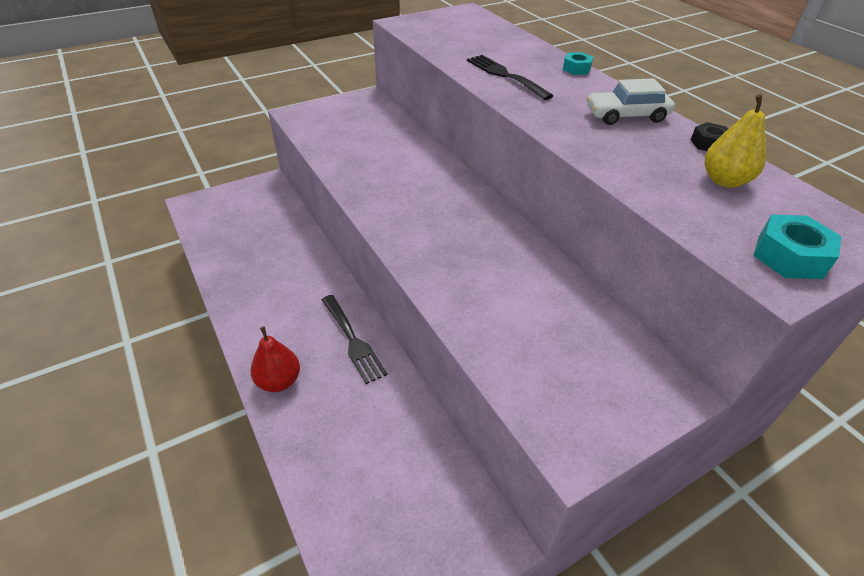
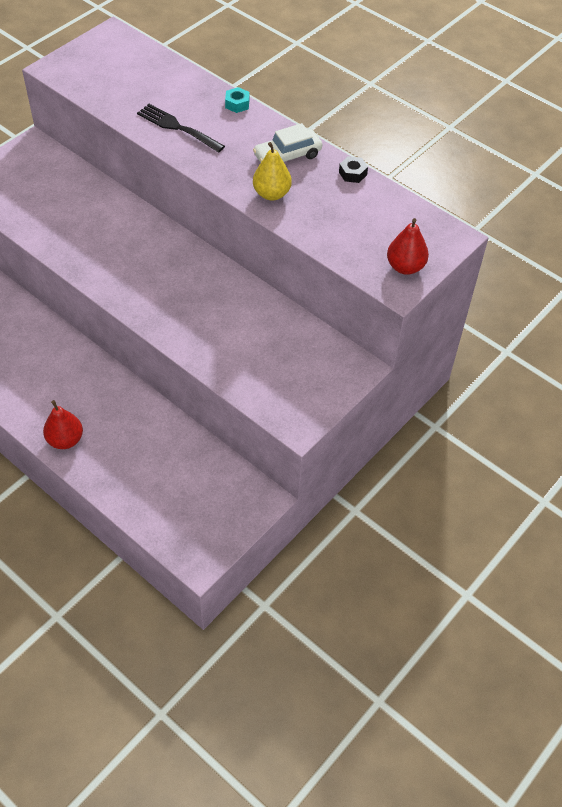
camera: 20 degrees left, 10 degrees up
black fork [322,295,387,384] -> none
yellow pear [705,94,766,188] -> yellow pear moved to [253,142,292,200]
turquoise nut [753,215,841,279] -> red pear [387,218,429,275]

